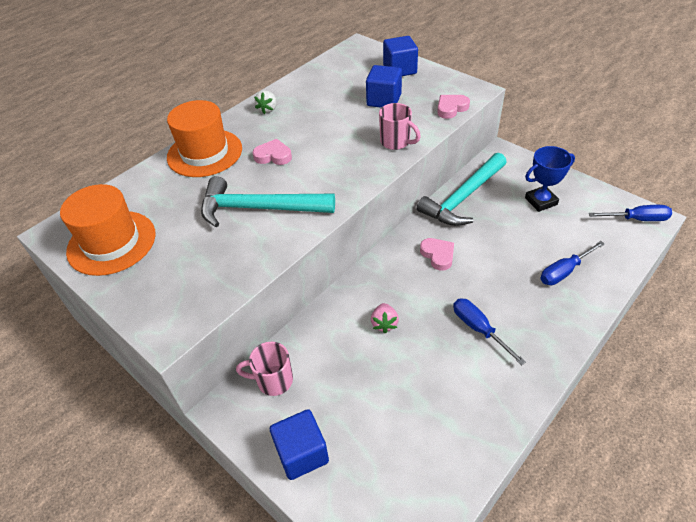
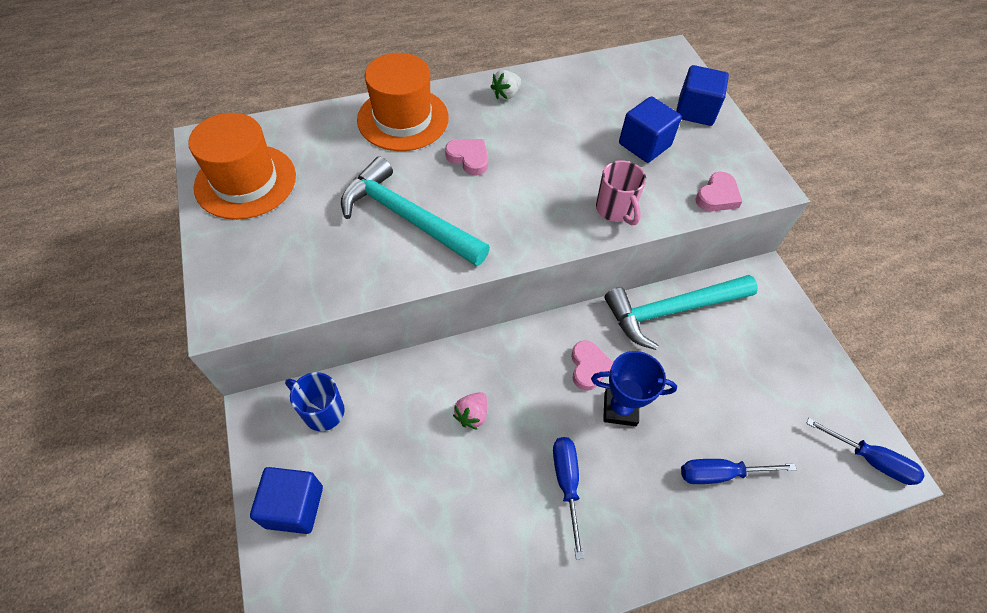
camera: 25 degrees right, 10 degrees up
pink mug [236,342,293,396] -> blue mug [285,372,345,431]
pink heart [437,95,470,119] -> pink heart turned 135 degrees clockwise [695,172,743,212]
blue trophy [525,146,575,212] -> blue trophy moved to [591,351,677,426]

